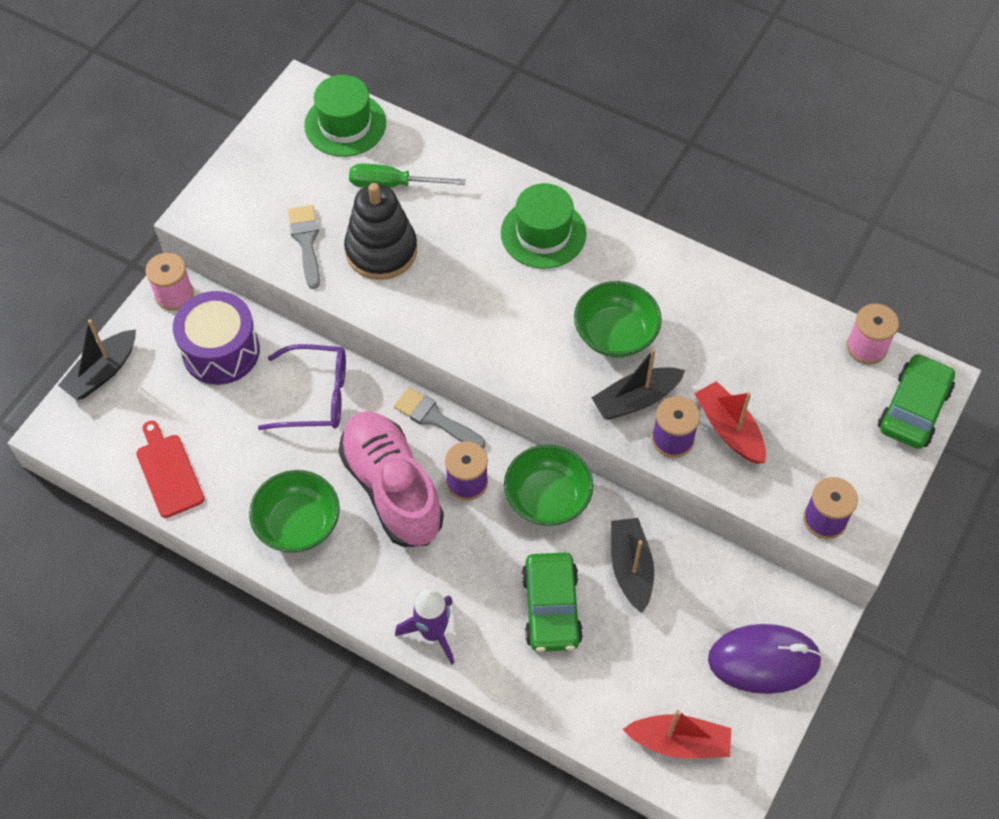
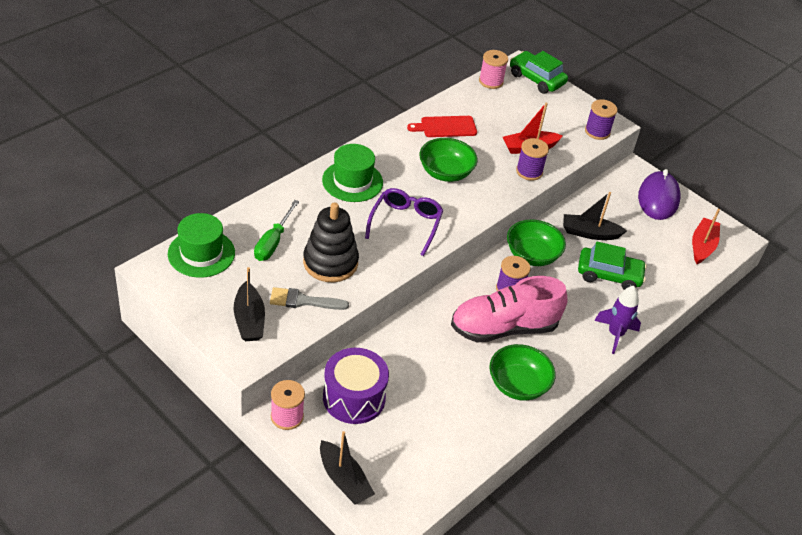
camera: 80 degrees left, 15 degrees down
red cutting board [136,421,204,518] -> red cutting board moved to [407,116,477,137]
purple glasses [258,344,346,430] -> purple glasses moved to [365,188,443,256]
grey brush [394,387,486,449] -> none
black boat [592,349,685,420] -> black boat moved to [234,267,265,341]

